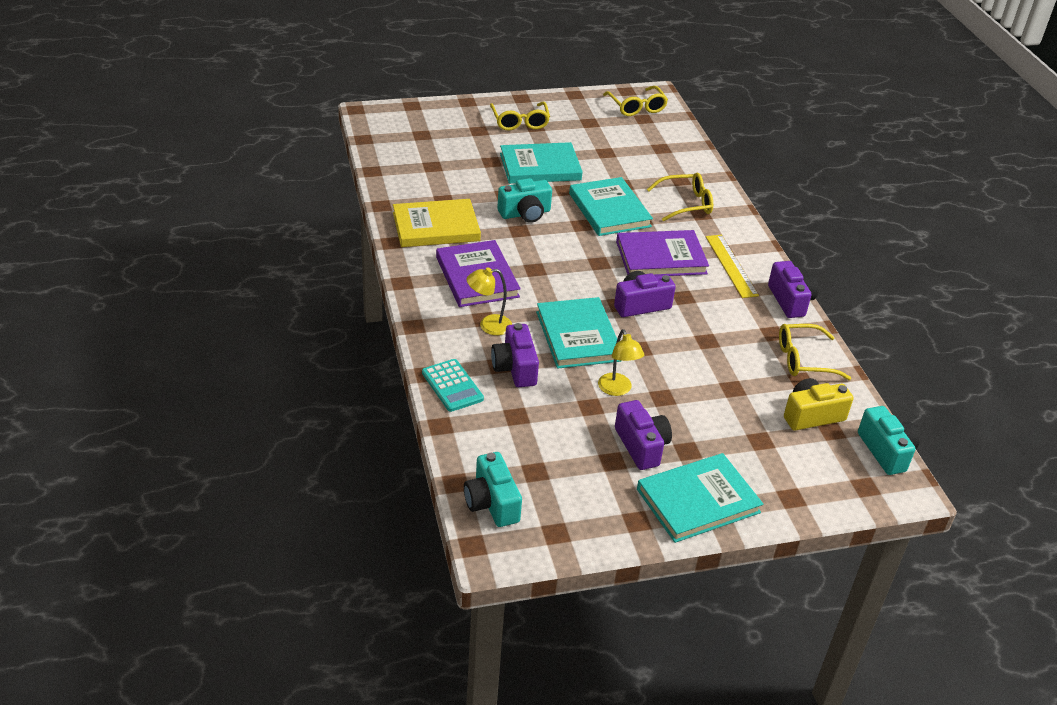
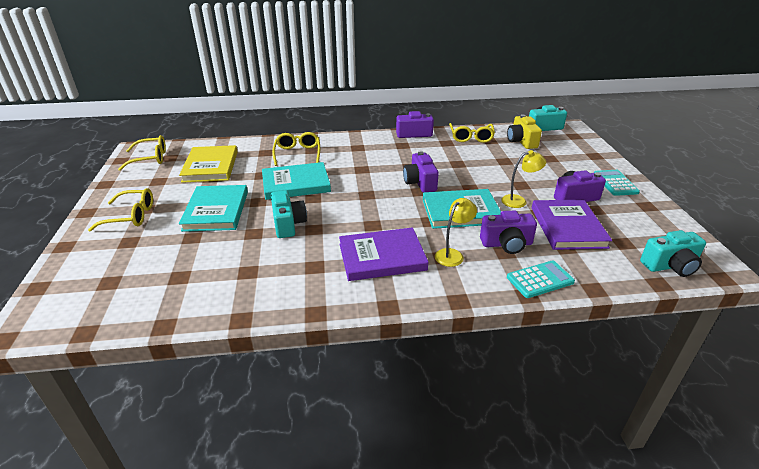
camera: 80 degrees left, 5 degrees down
yellow book [393,199,481,247] -> yellow book moved to [179,145,238,183]
yellow lamp [467,267,512,335] -> yellow lamp turned 135 degrees counterclockwise [435,198,477,267]
purple book [616,230,709,276] -> purple book moved to [532,200,612,250]
turquoise book [637,453,763,543] -> turquoise calculator [594,170,640,196]
yellow ruler [706,235,759,298] -> none

